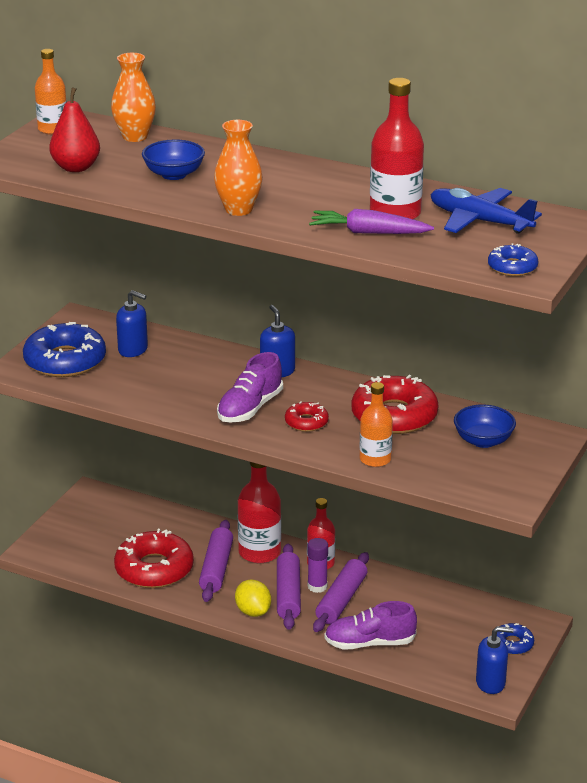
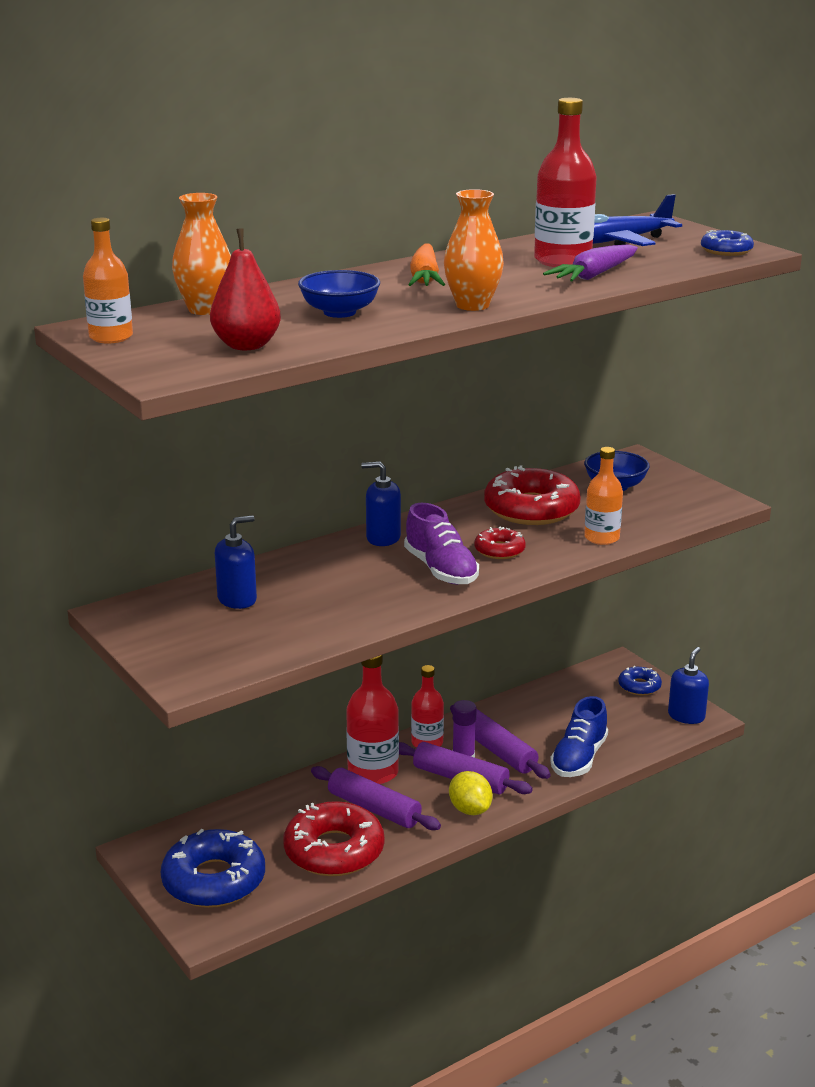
camera: 60 degrees left, 5 degrees down
blue donut [23,322,106,377] -> blue donut moved to [161,829,265,908]
yellow lemon [235,579,271,617] -> yellow lemon turned 60 degrees clockwise [449,771,493,815]
purple shoe [324,601,417,650] -> blue shoe [550,696,608,777]
none -> orange carrot [408,243,445,286]

